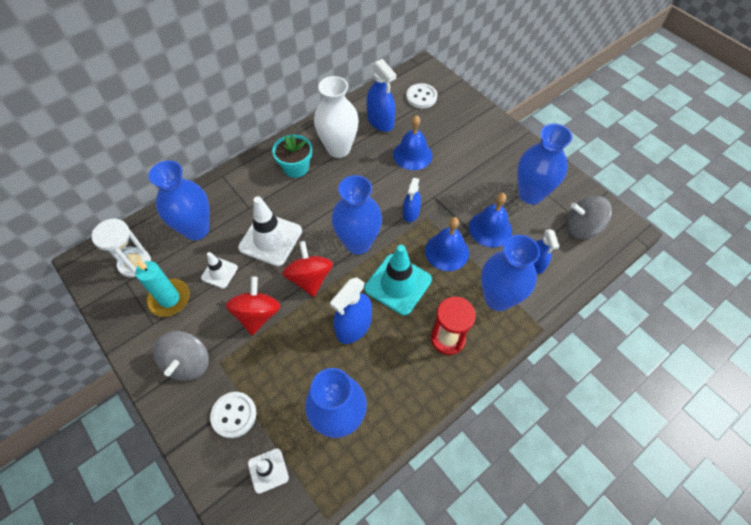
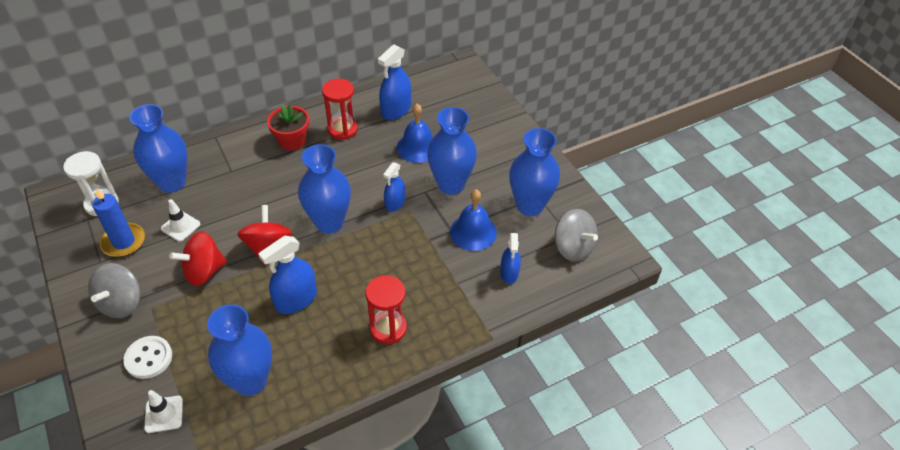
camera: 10 degrees right, 10 degrees down
turquoise candle [135,260,190,317] -> blue candle [92,188,145,257]
red spinning top [226,277,280,335] -> red spinning top turned 135 degrees counterclockwise [169,231,227,286]
white traffic cone [238,196,302,266] -> none
turquoise flower pot [272,134,312,178] -> red flower pot [267,104,309,151]
white vase [314,76,359,158] -> red hourglass [322,79,358,140]
turquoise traffic cone [364,245,432,316] -> none
blue spray bottle [367,59,396,132] -> blue spray bottle turned 60 degrees clockwise [378,44,411,120]
white button [406,83,437,108] -> none
blue bell [425,217,469,271] -> none
blue vase [481,235,540,311] -> blue vase moved to [427,107,477,195]
grey spinning top [566,196,612,239] -> grey spinning top turned 150 degrees counterclockwise [555,209,598,262]

